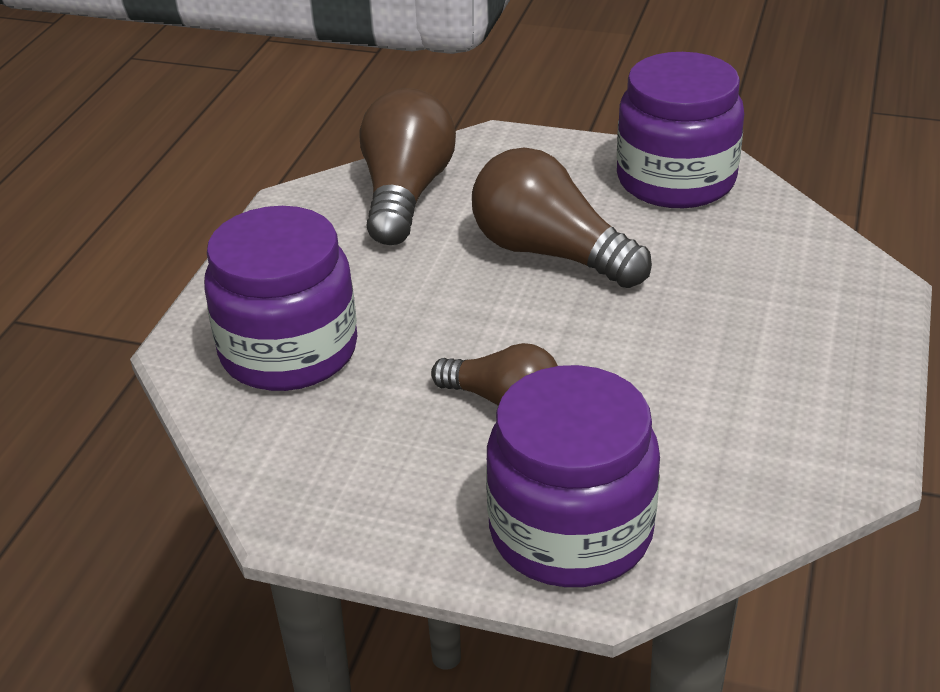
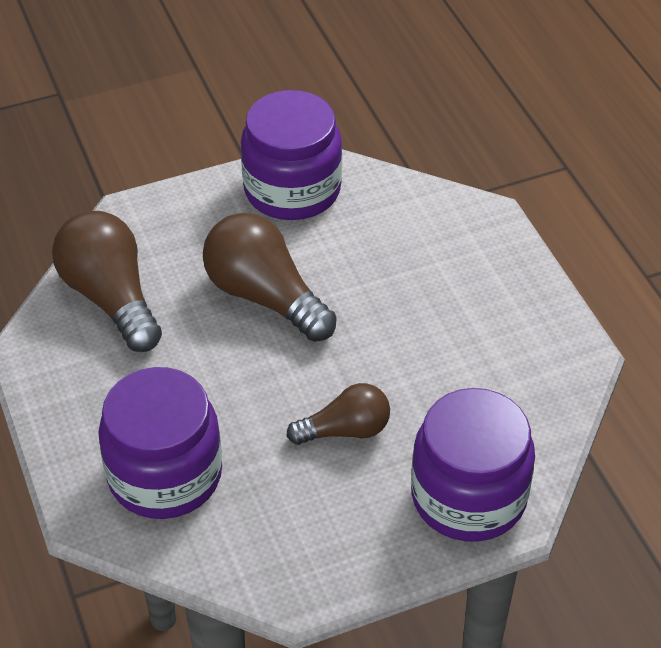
camera: 40 degrees left, 10 degrees up
brown light bulb [472,148,652,288] -> brown light bulb turned 45 degrees clockwise [203,213,337,342]

